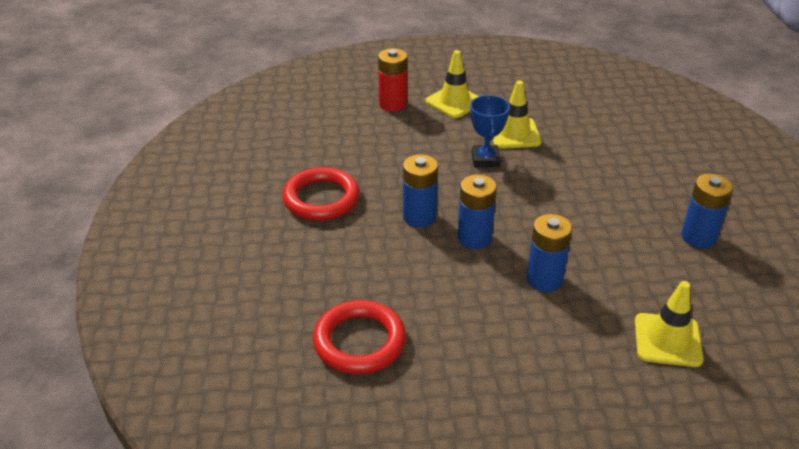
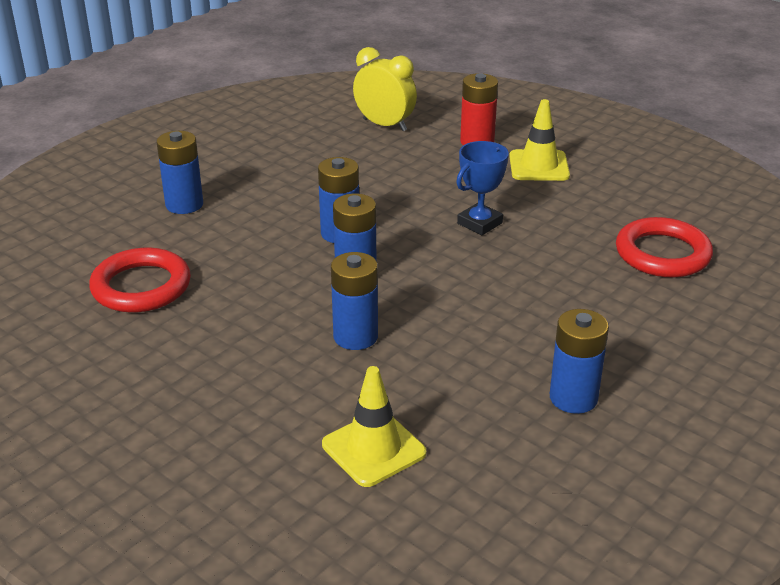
camera: 45 degrees right, 5 degrees down
red ring [282,167,360,221] -> red ring moved to [616,217,713,277]
yellow traffic cone [493,81,542,149] -> none
none -> blue battery [157,131,203,214]
none -> yellow clock [353,47,417,131]

